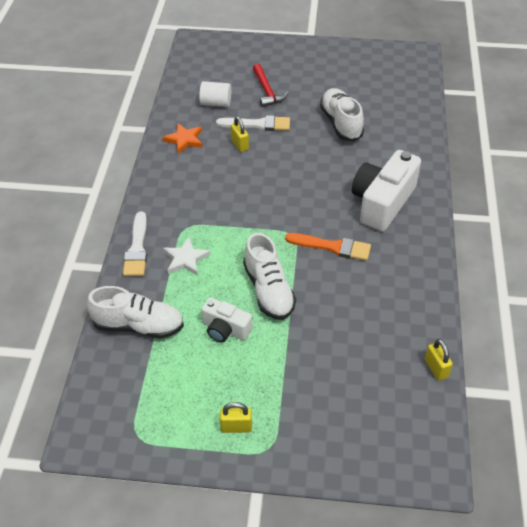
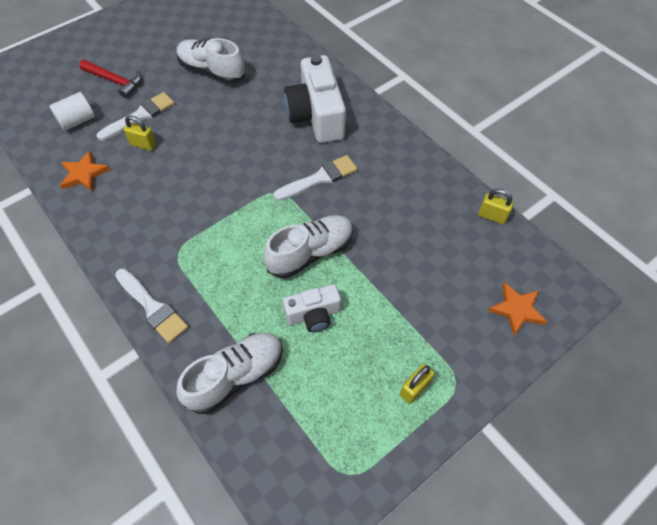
camera: 45 degrees left, 10 degrees up
white star [163,237,211,276] -> none
white shoe [243,233,296,320] -> white shoe turned 60 degrees counterclockwise [263,215,353,278]
orange brush [285,233,371,261] -> white brush [273,155,357,201]
none -> orange star [488,282,547,336]

